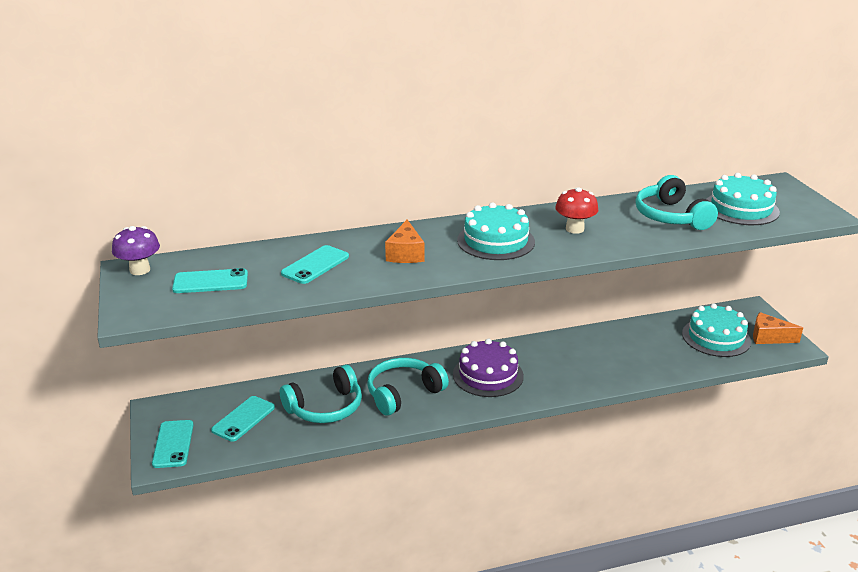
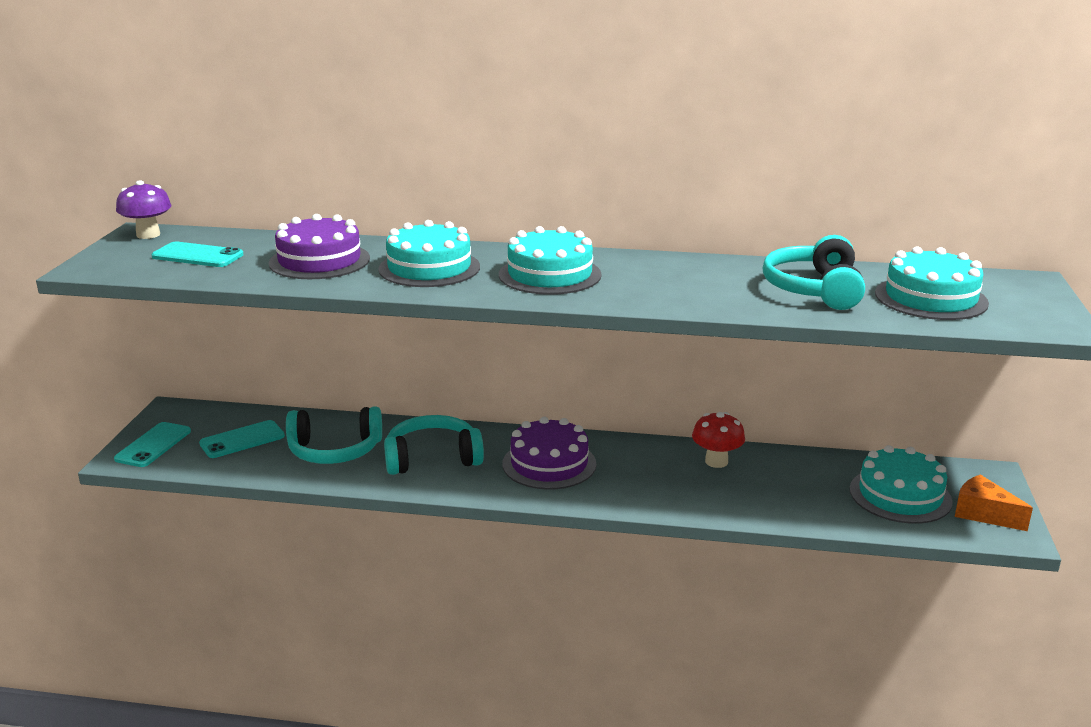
camera: 25 degrees right, 5 degrees down
turquoise phone [281,245,349,284] -> purple cake [269,214,370,279]
orange cheese [385,220,425,263] -> turquoise cake [378,220,480,287]
red mushroom [555,187,599,234] -> red mushroom moved to [692,412,745,468]

